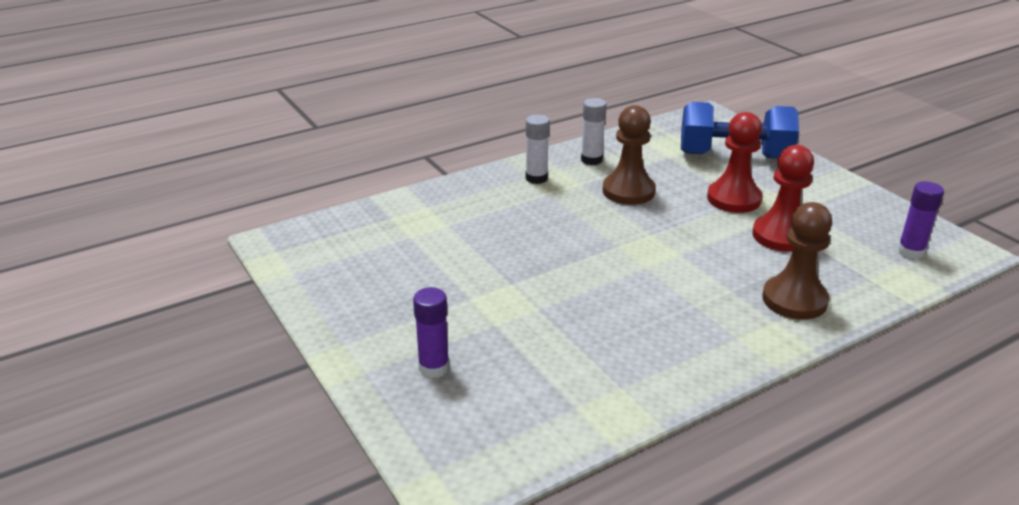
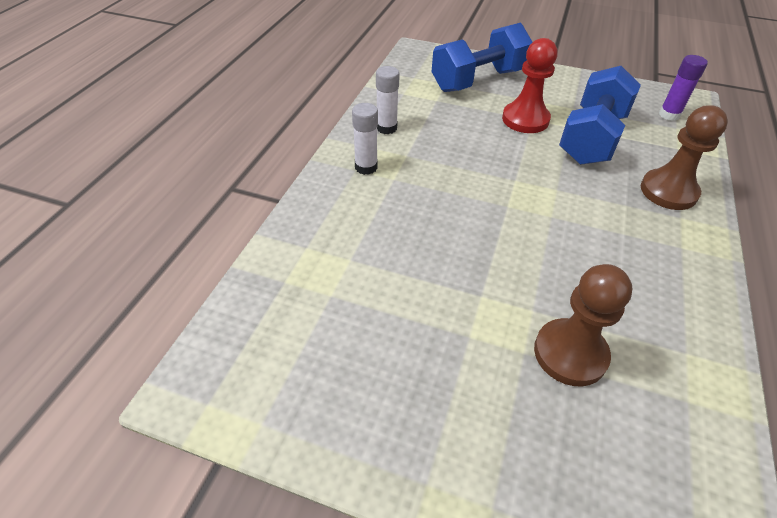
camera: 40 degrees left, 15 degrees up
purple glue stick [413,287,449,378] -> none
brown pawn [603,105,656,205] -> brown pawn moved to [534,264,632,386]
red pawn [752,145,814,252] -> blue dumbbell [559,66,641,165]

